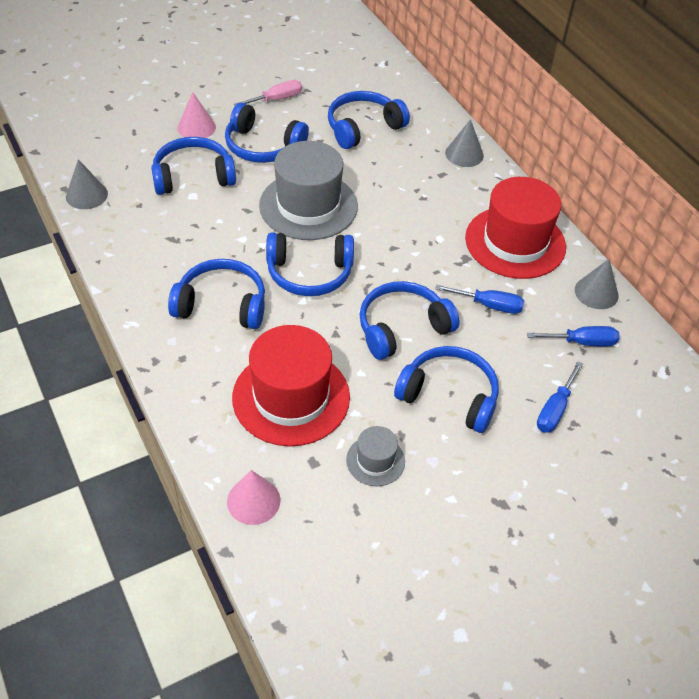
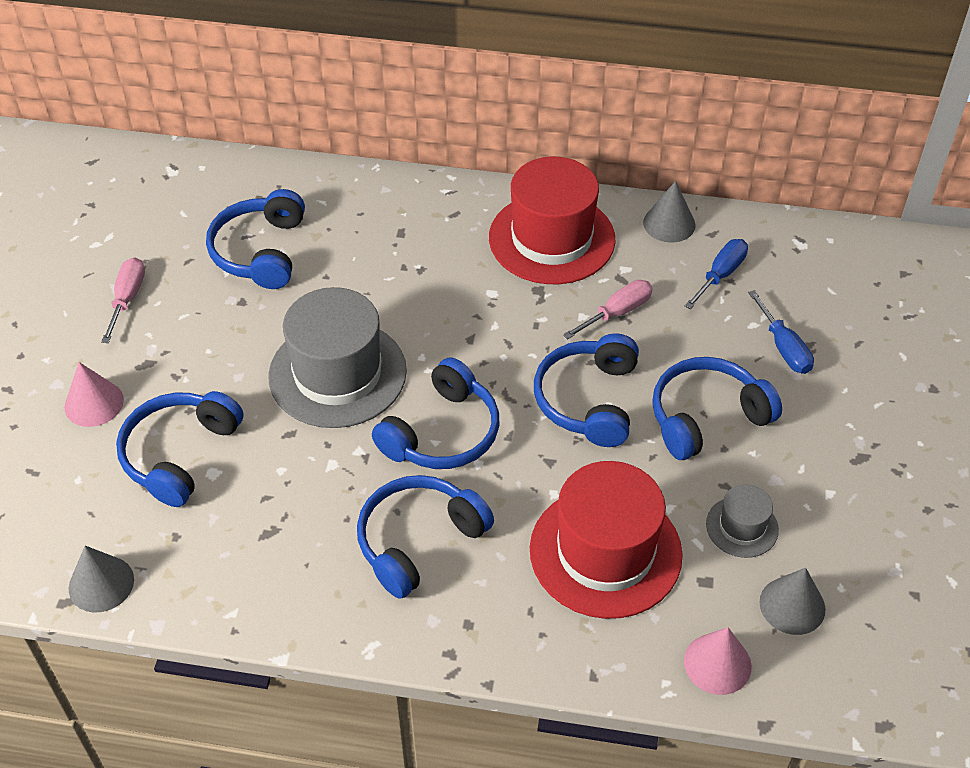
camera: 50 degrees left, 0 degrees up
blue headphones [225,103,309,163] -> none
blue screwdriver [435,285,524,314] -> pink screwdriver [563,280,653,339]
grey cone [445,119,484,167] -> grey cone moved to [759,568,826,635]

